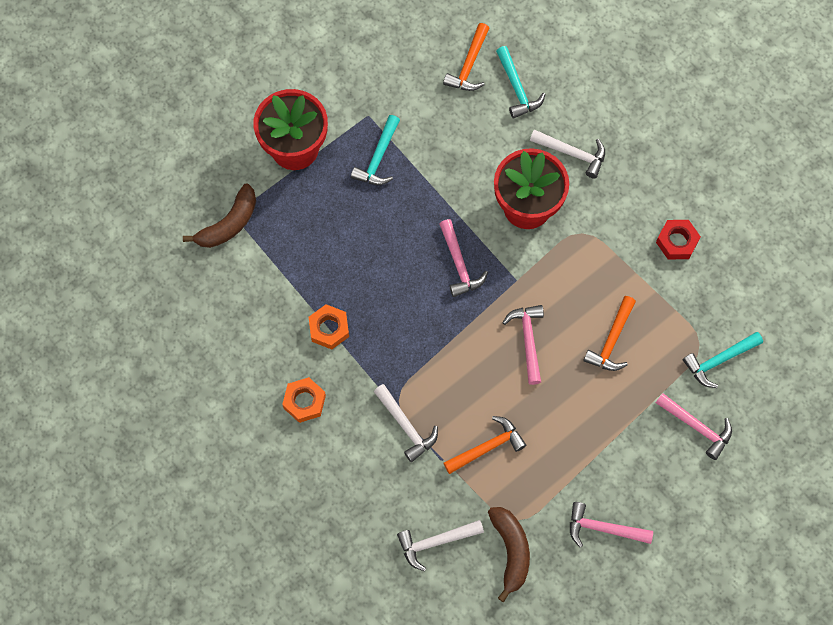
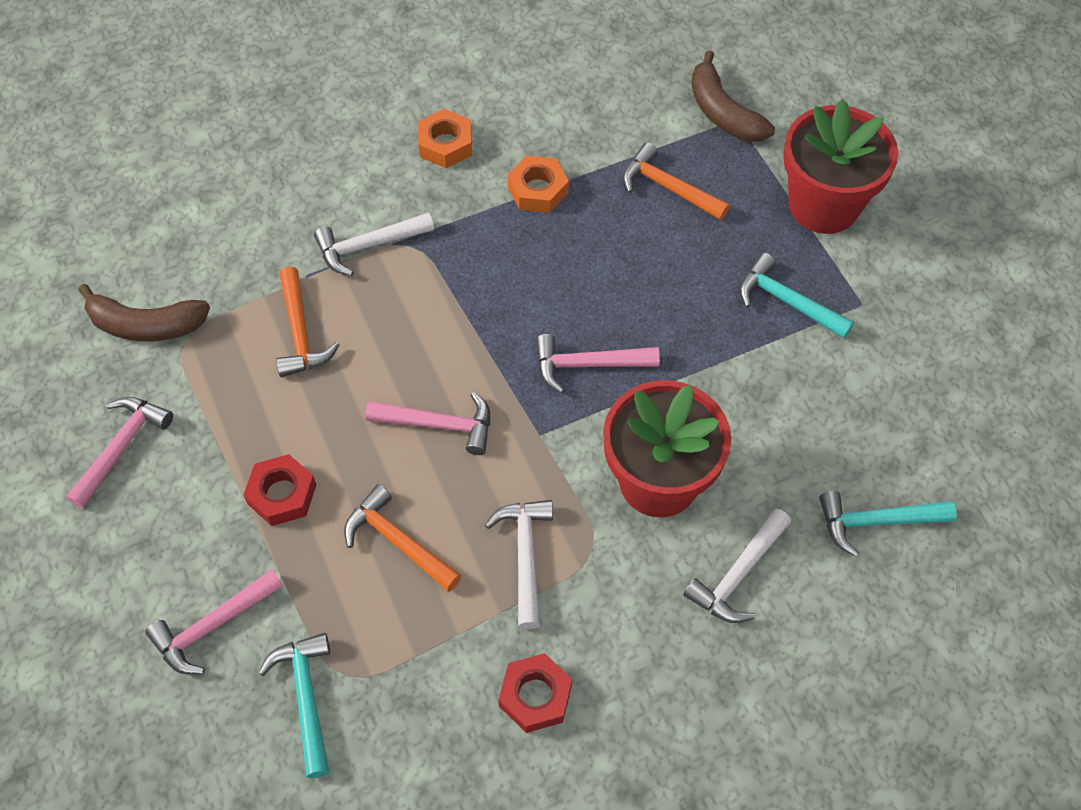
camera: 105 degrees right, 10 degrees down
white hammer [397,520,484,571] -> white hammer moved to [485,500,553,629]
orange hammer [443,23,489,91] -> orange hammer moved to [623,142,730,220]
none -> red nut [244,454,316,526]

